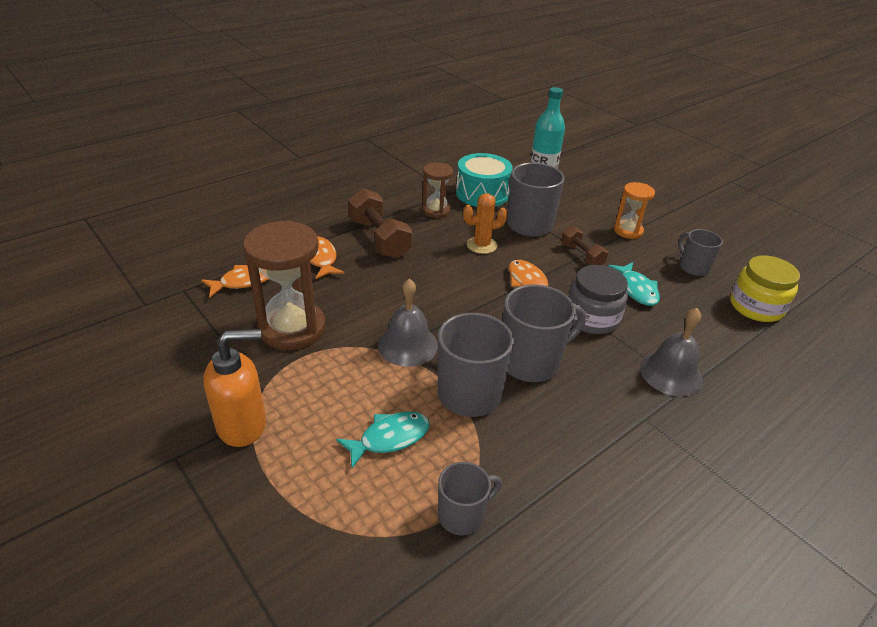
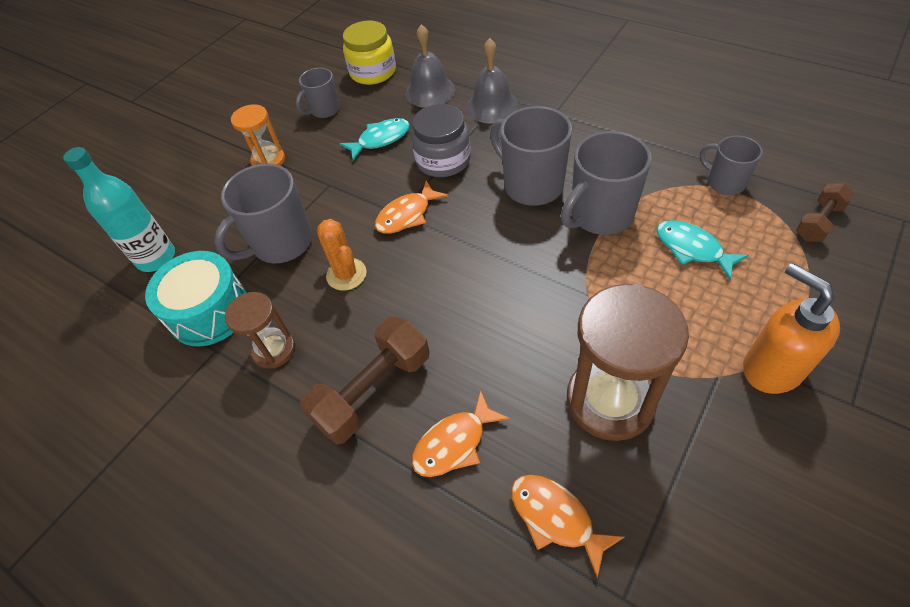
camera: 100 degrees left, 15 degrees up
grey bell [378,279,438,367] -> grey bell moved to [405,24,455,107]
brown dumbbell [561,226,608,265] -> brown dumbbell moved to [796,183,855,242]

